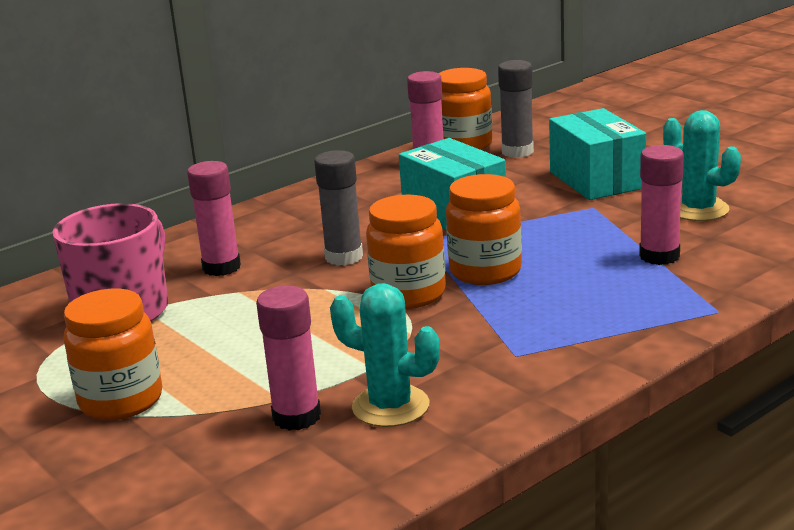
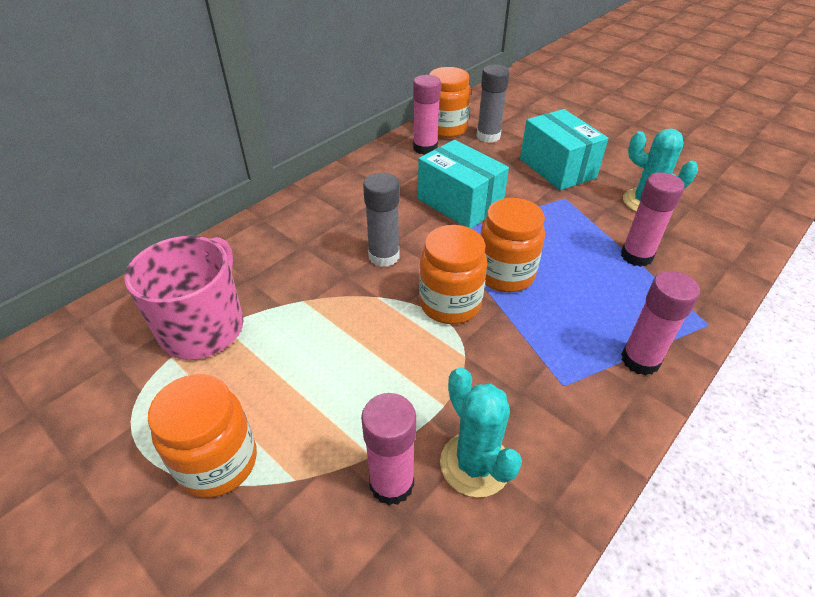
camera: 10 degrees left, 20 degrees up
pink glue stick [187,161,241,276] -> pink glue stick moved to [621,271,700,376]
turquoise cactus [330,283,440,427] -> turquoise cactus turned 45 degrees clockwise [440,367,522,497]

